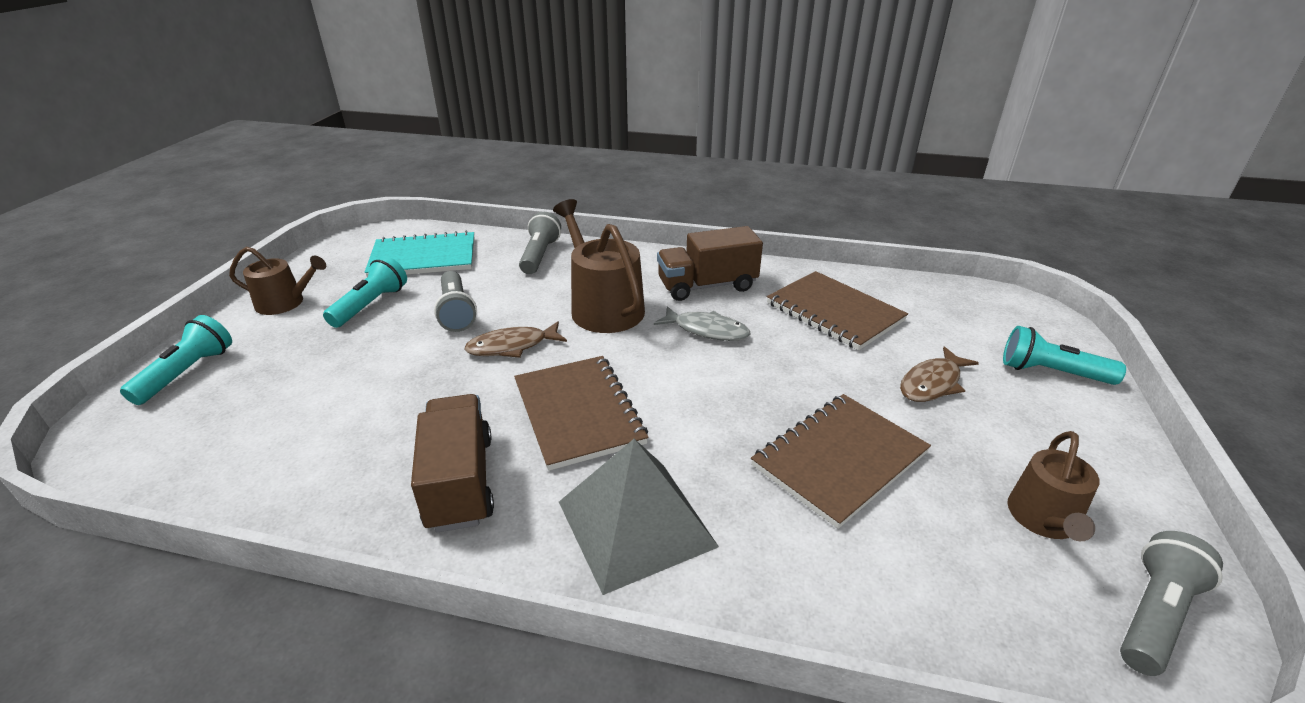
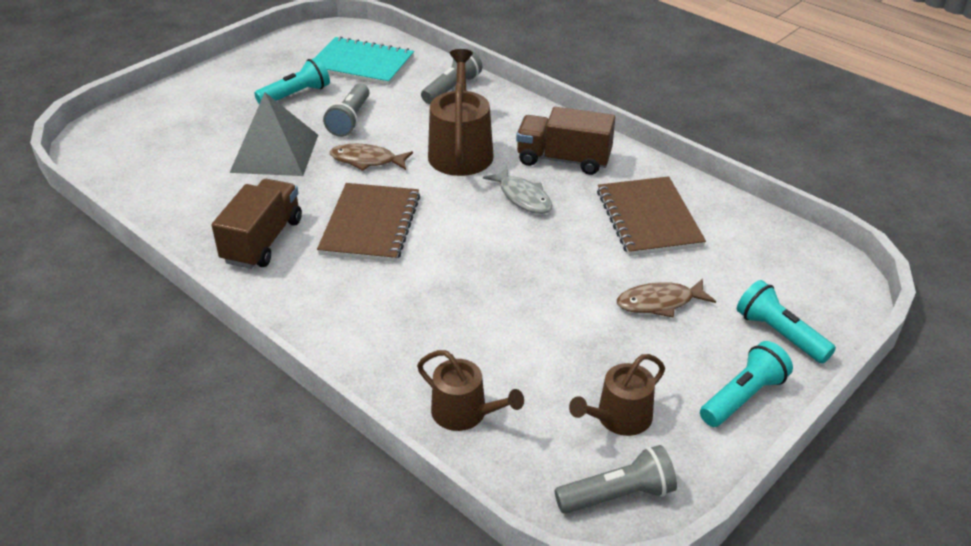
camera: 30 degrees right, 5 degrees up
turquoise flashlight [120,315,232,405] -> turquoise flashlight moved to [700,341,793,427]
brown watering can [229,247,326,315] -> brown watering can moved to [417,350,524,431]
grey pyramid [559,439,719,595] -> grey pyramid moved to [230,93,318,176]
brown notebook [751,394,931,529] -> none

